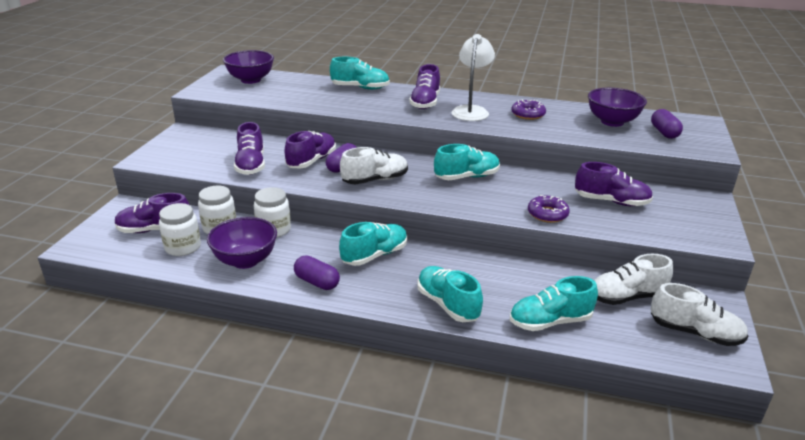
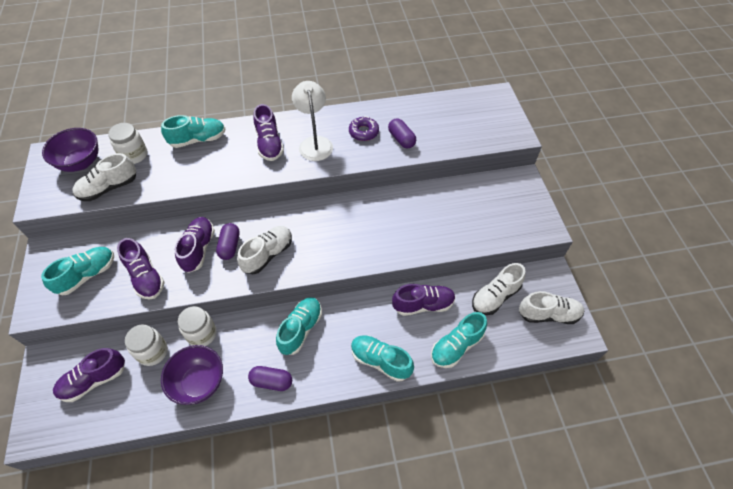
camera: 25 degrees left, 25 degrees up
white jar [159,203,201,256] -> white jar moved to [108,123,147,164]
turquoise shoe [434,144,500,180] -> turquoise shoe moved to [41,247,114,295]
purple donut [528,195,570,223] -> none
purple shoe [575,162,653,206] -> purple shoe moved to [392,284,456,316]
purple bowl [588,88,647,127] -> none
purple capsule [651,109,683,139] -> purple capsule moved to [388,118,416,148]
none -> white shoe [72,153,136,201]

